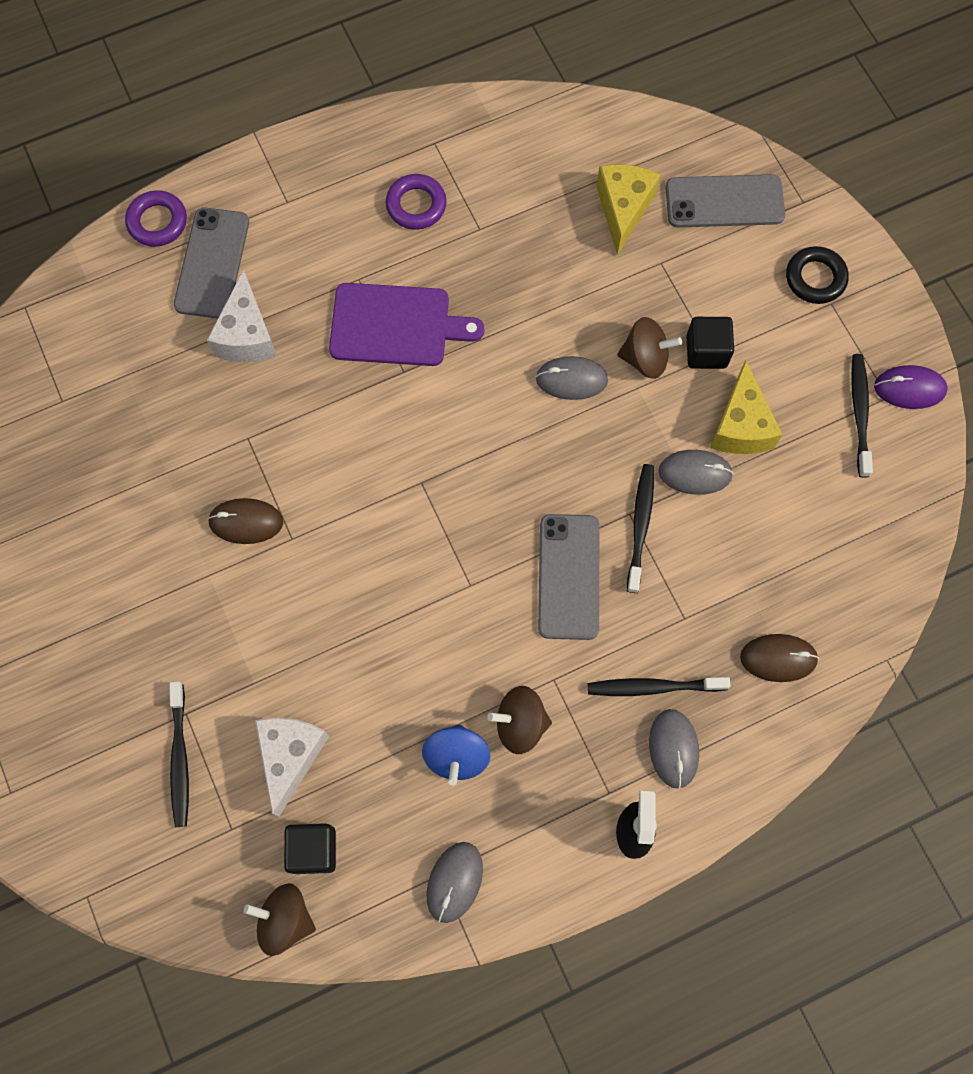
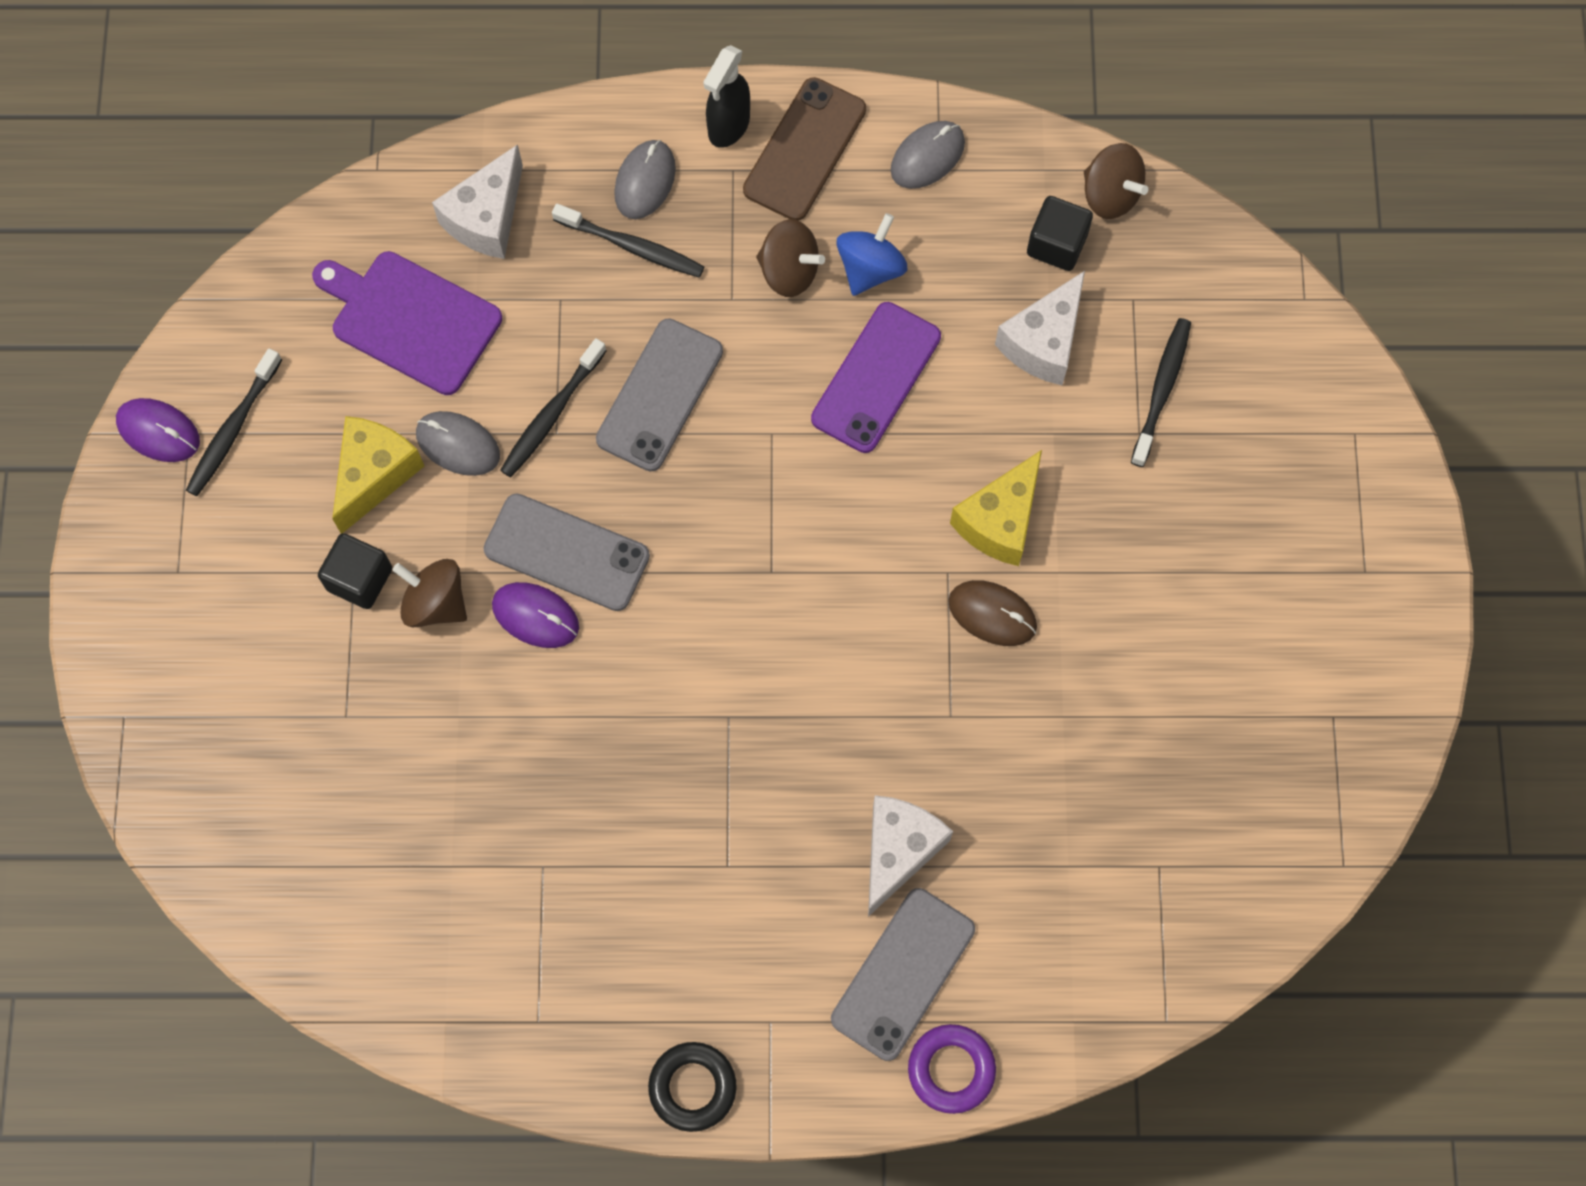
camera: 155 degrees left, 0 degrees up
purple cutting board [329,283,484,366] -> purple cutting board moved to [312,251,502,395]
purple ring [386,174,447,230] -> none
grey mouse [536,356,608,400] -> purple mouse [492,582,579,648]
yellow cheese [596,164,661,255] -> yellow cheese moved to [950,450,1042,566]
grey phone [665,174,785,228] -> grey phone moved to [484,494,650,611]
brown mouse [740,634,819,682] -> white cheese [432,144,523,259]
black ring [786,246,849,304] -> black ring moved to [648,1042,737,1132]
none -> brown phone [743,77,866,221]
none -> purple phone [811,302,941,453]

